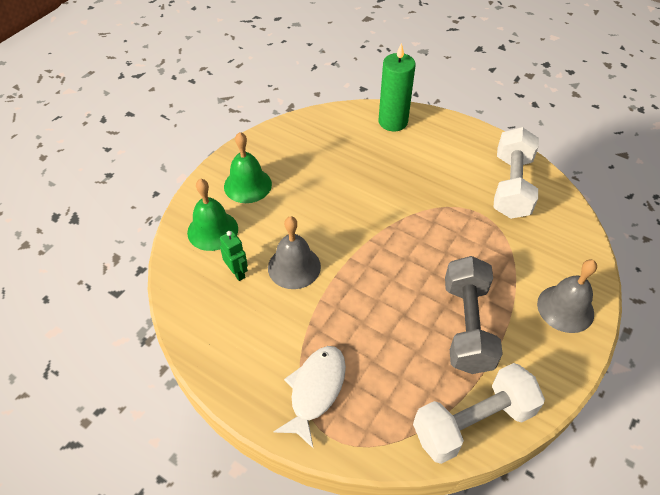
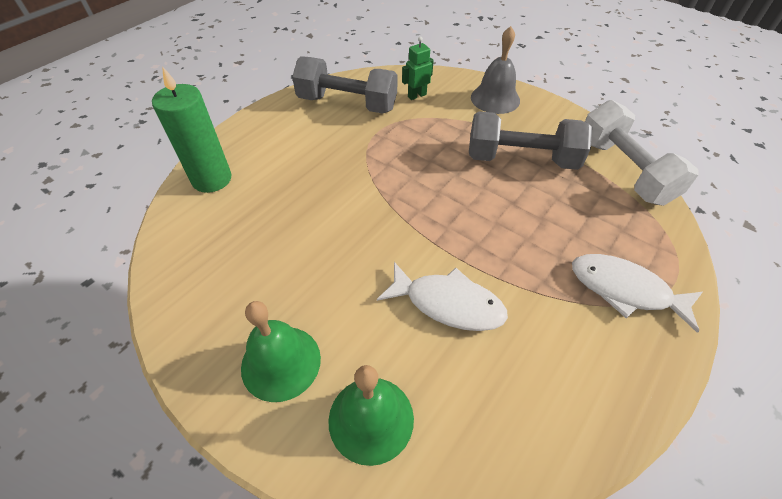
camera: 85 degrees left, 0 degrees up
green robot [220,231,248,281] -> green robot moved to [402,36,434,100]
grey bell [268,216,321,289] -> white fish [377,262,508,331]
white dumbbell [493,127,539,219] -> grey dumbbell [292,56,398,114]

